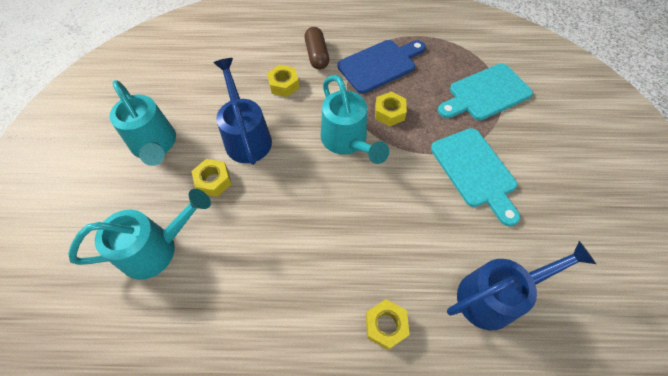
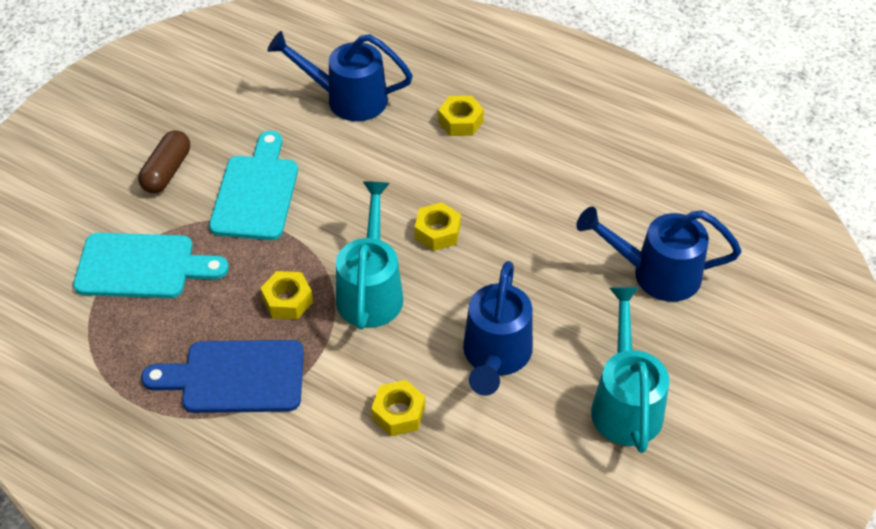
camera: 150 degrees left, 10 degrees down
turquoise watering can [68,189,211,280] -> blue watering can [576,207,741,302]
yellow nut [192,159,232,197] -> yellow nut moved to [415,202,461,251]
brown capsule [305,27,329,69] -> brown capsule moved to [138,130,190,193]

